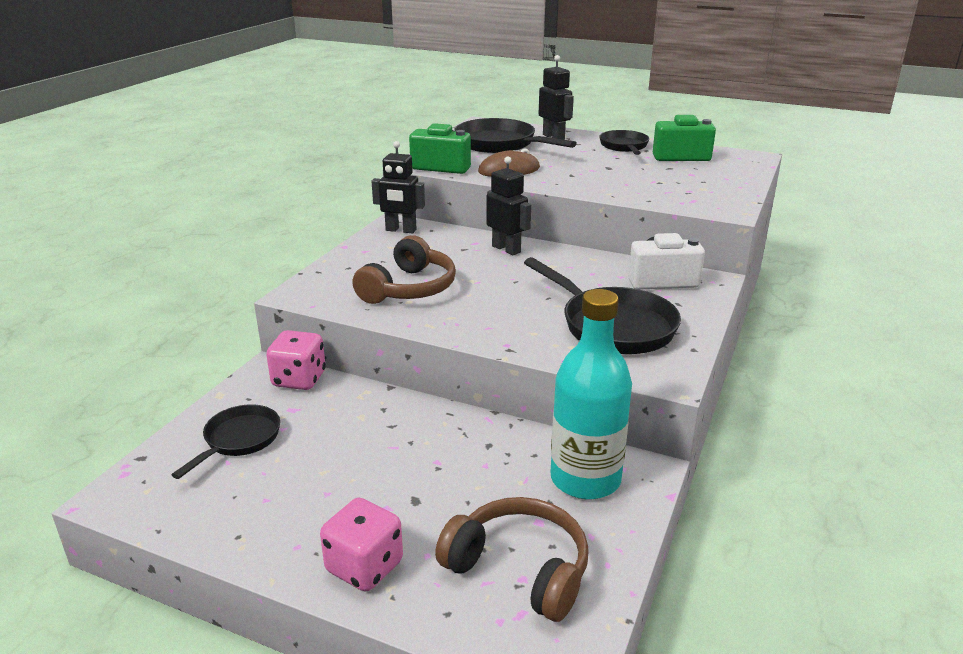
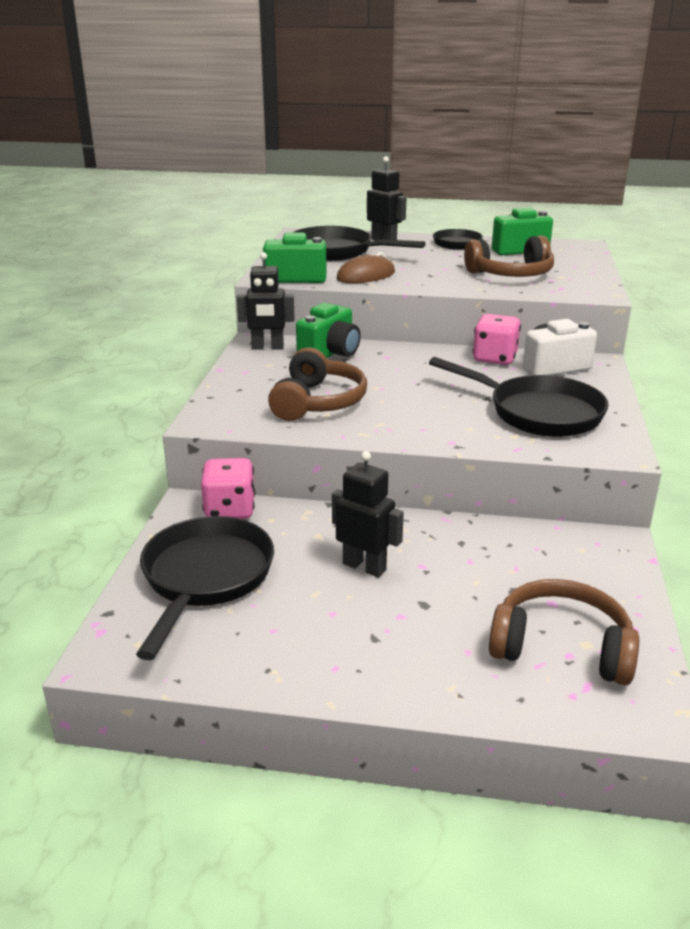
camera: 15 degrees left, 0 degrees up
black pan [172,404,280,479] -> black pan [136,516,274,660], size x1.64
pink dice [320,498,403,591] -> pink dice moved to [473,314,521,365]
black robot [487,156,531,255] -> black robot moved to [332,451,404,577]
turquoise bottle [550,289,632,499] -> none
none -> green camera [296,303,361,358]
none -> brown headphones [464,236,554,277]

